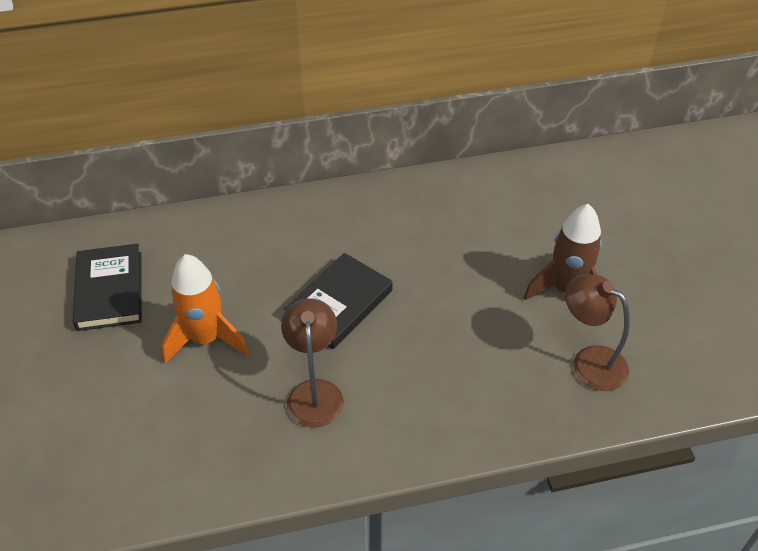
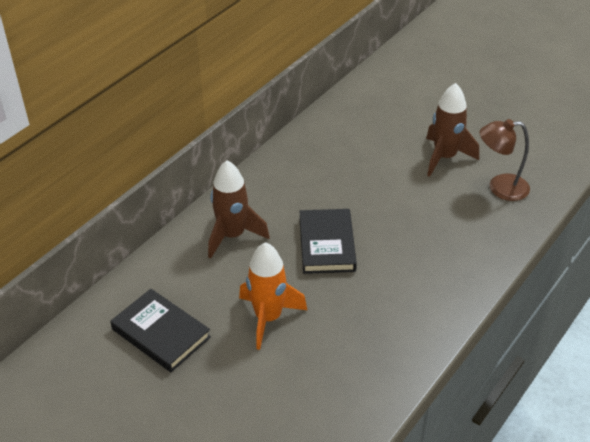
camera: 40 degrees left, 5 degrees down
brown lamp [281,298,344,428] -> none
none -> brown rocket [208,160,270,259]

